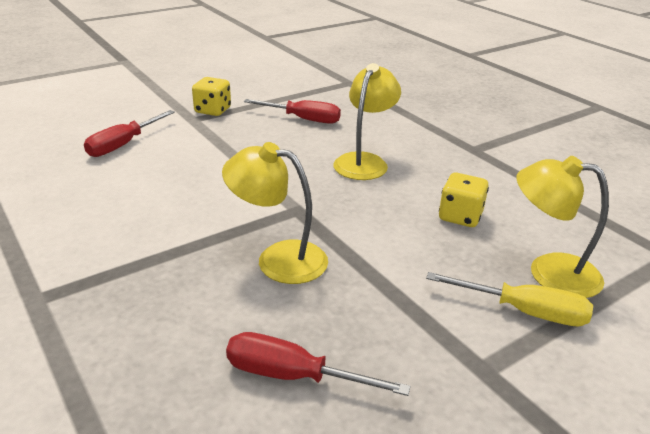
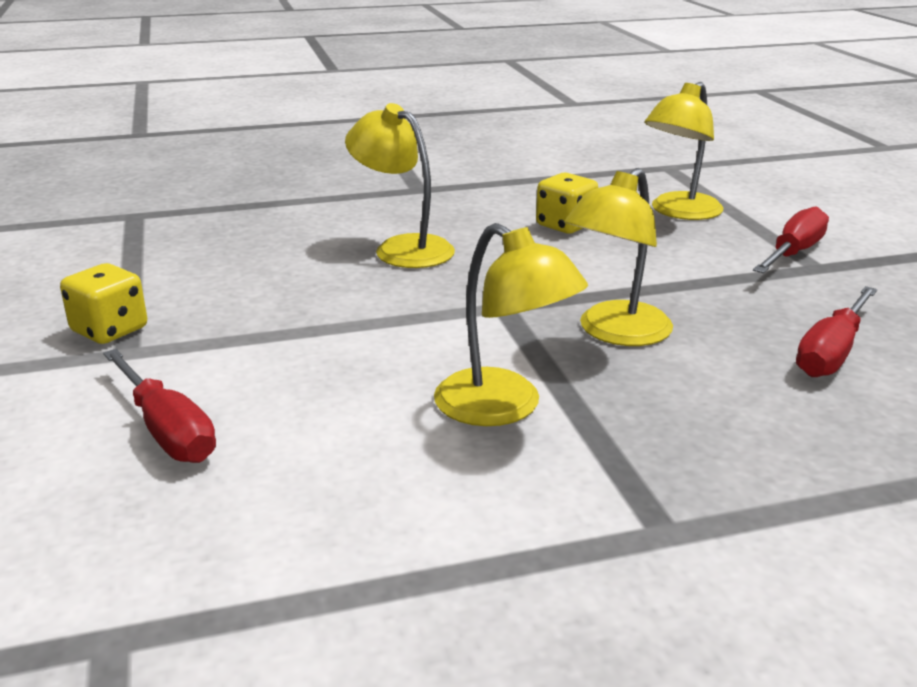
camera: 70 degrees left, 5 degrees down
red screwdriver [244,99,341,124] -> red screwdriver moved to [753,206,829,273]
yellow screwdriver [426,272,593,326] -> none
none -> yellow lamp [434,223,588,426]

